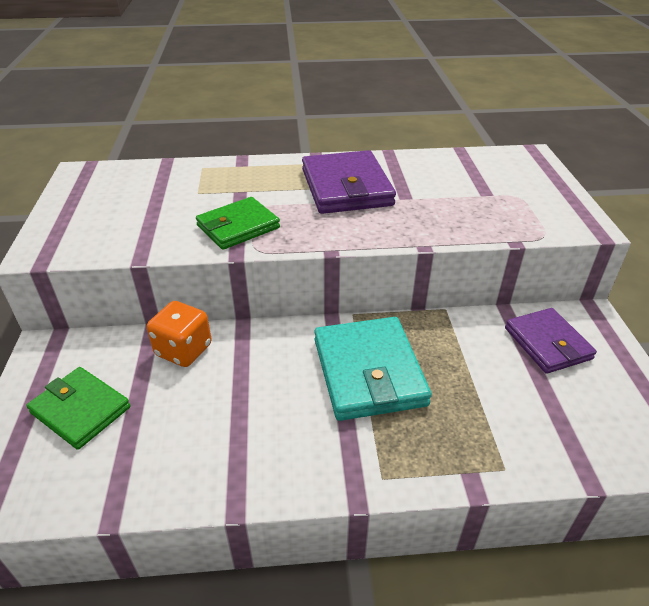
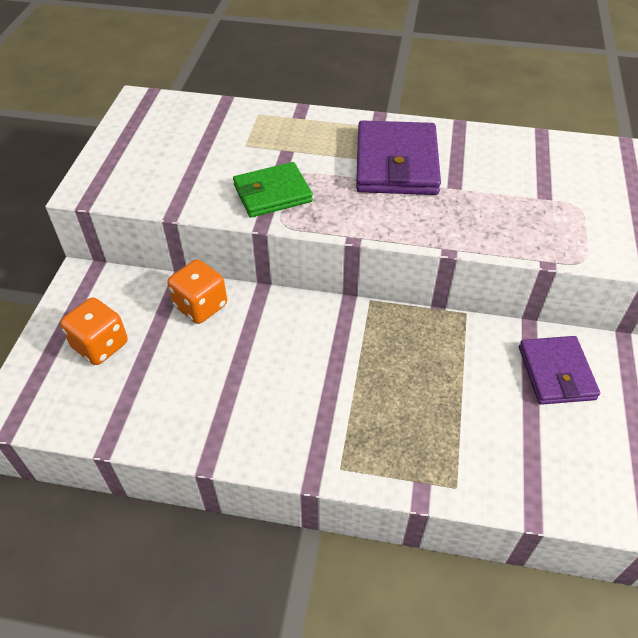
camera: 15 degrees right, 10 degrees up
green wallet [26,367,130,450] -> orange dice [60,297,128,365]
turquoise wallet [314,317,432,421] -> none

